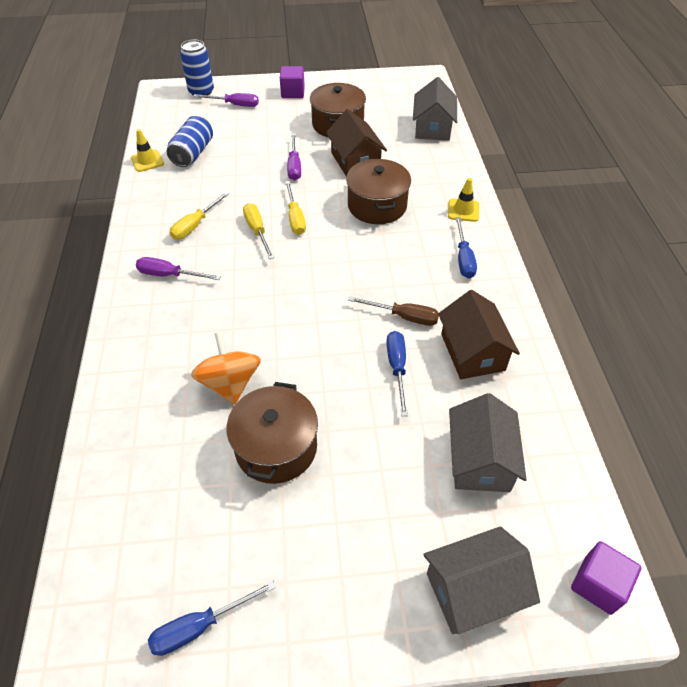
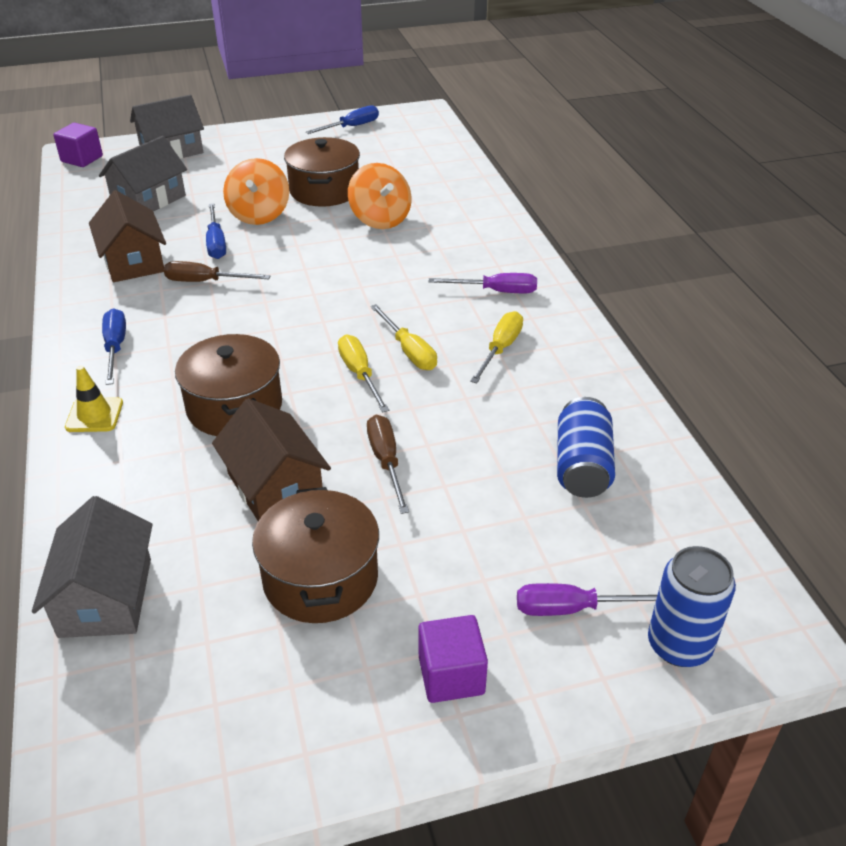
camera: 170 degrees right, 10 degrees down
yellow traffic cone [131,129,164,172] -> none
purple screwdriver [287,133,301,181] -> brown screwdriver [367,415,409,514]
grey house [449,393,527,492] -> grey house turned 45 degrees clockwise [99,136,187,211]
none -> orange spinning top [223,158,289,225]

